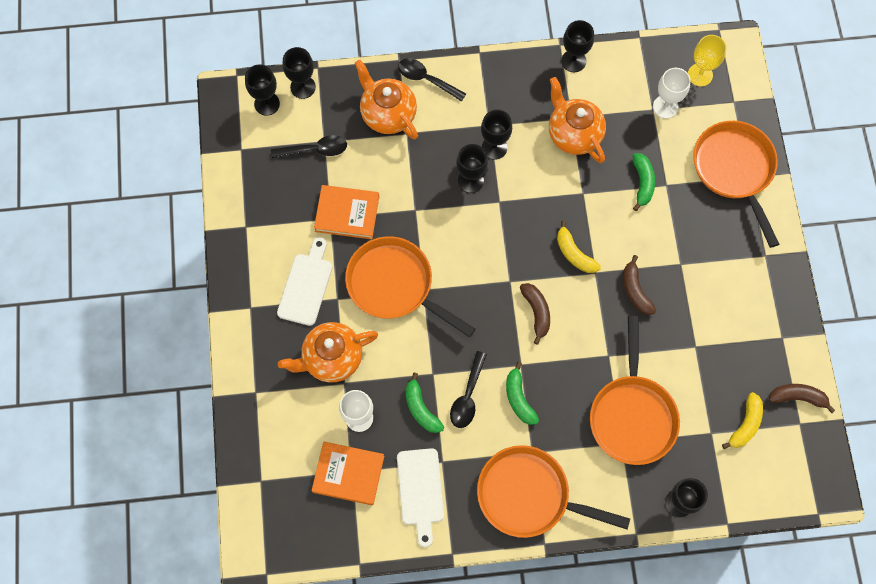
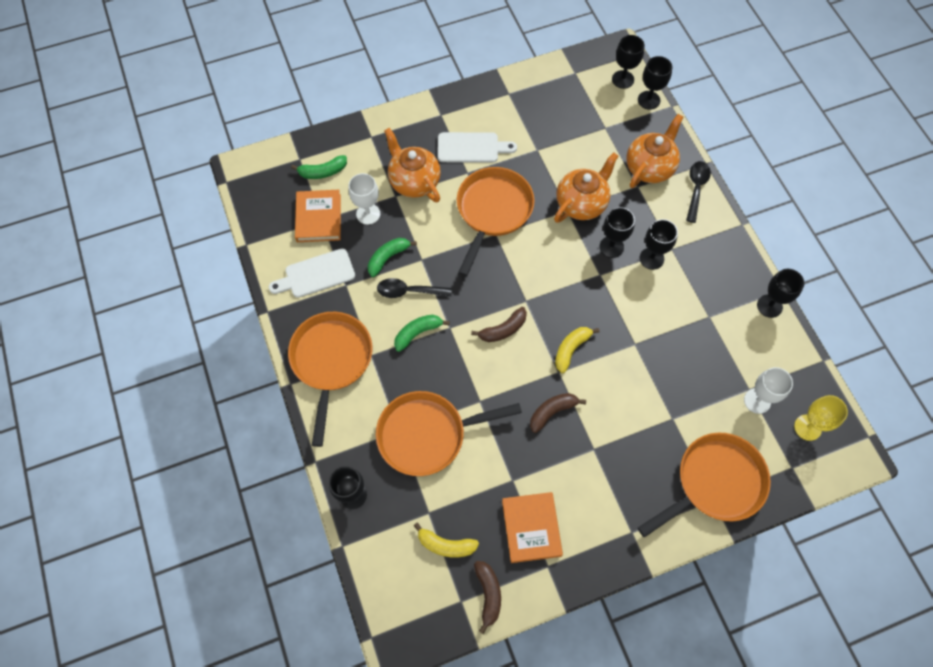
camera: 75 degrees right, 5 degrees down
black spoon [271,135,347,158] -> none
orange book [314,185,379,239] -> orange book moved to [502,492,563,563]
orange teapot [549,77,606,163] -> orange teapot moved to [554,152,618,223]
green banana [633,153,655,211] -> green banana moved to [291,155,347,179]

